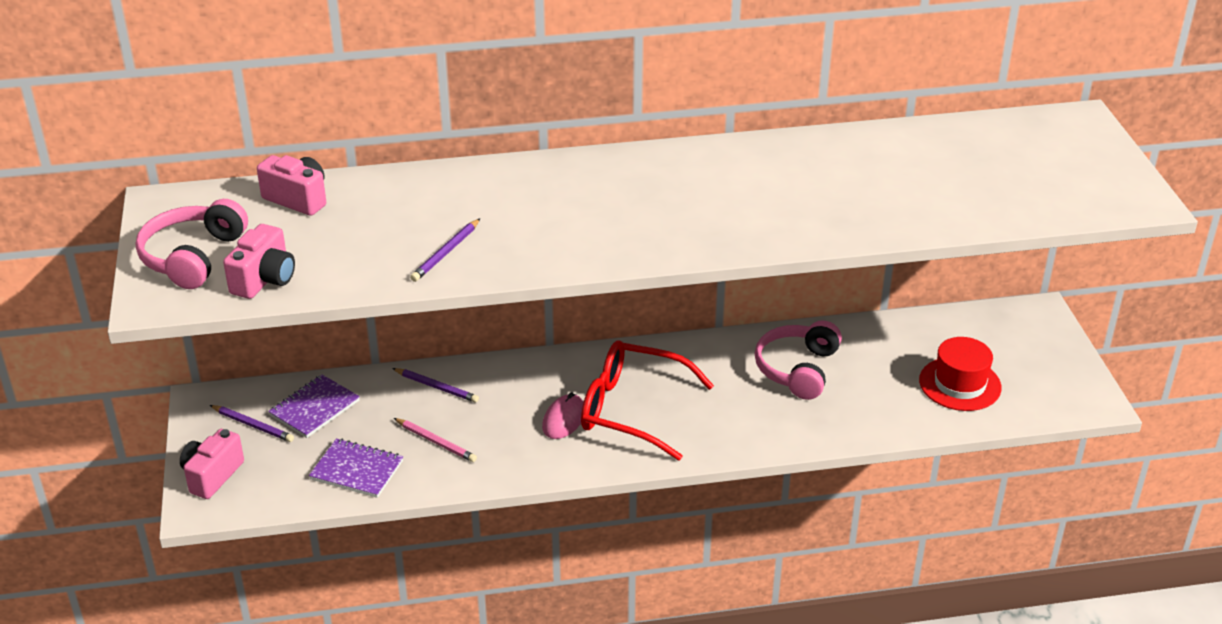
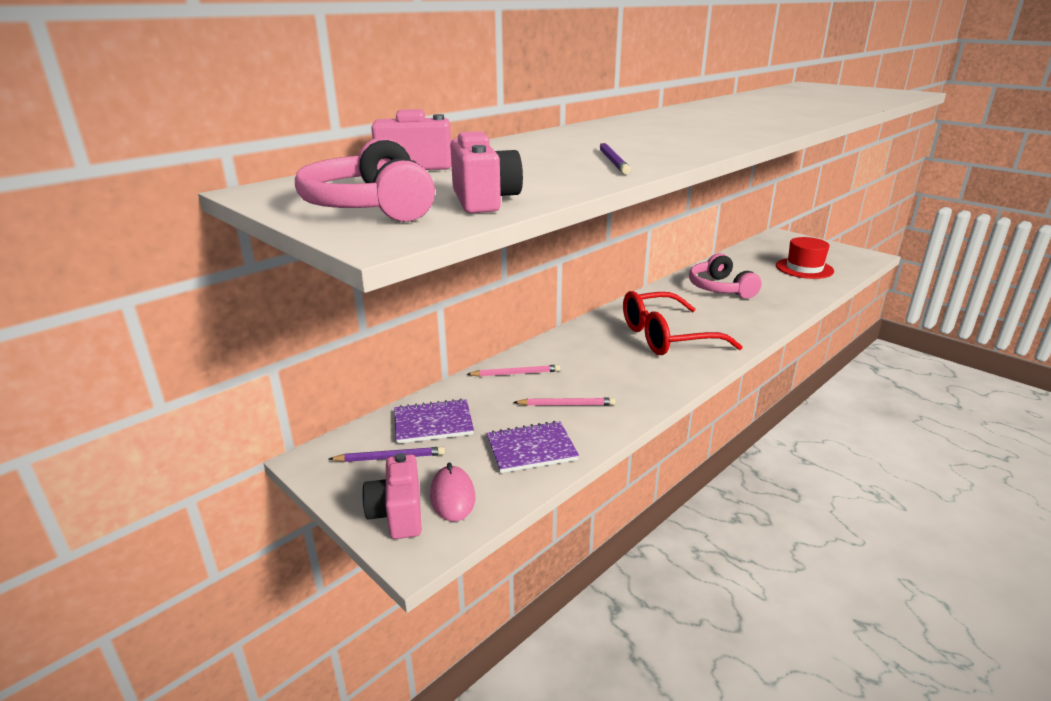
camera: 35 degrees left, 10 degrees down
purple notebook [268,374,360,438] -> purple notebook turned 75 degrees clockwise [394,398,474,444]
purple pencil [392,368,479,403] -> pink pencil [467,365,560,377]
pink mouse [542,392,584,439] -> pink mouse moved to [430,463,475,521]

